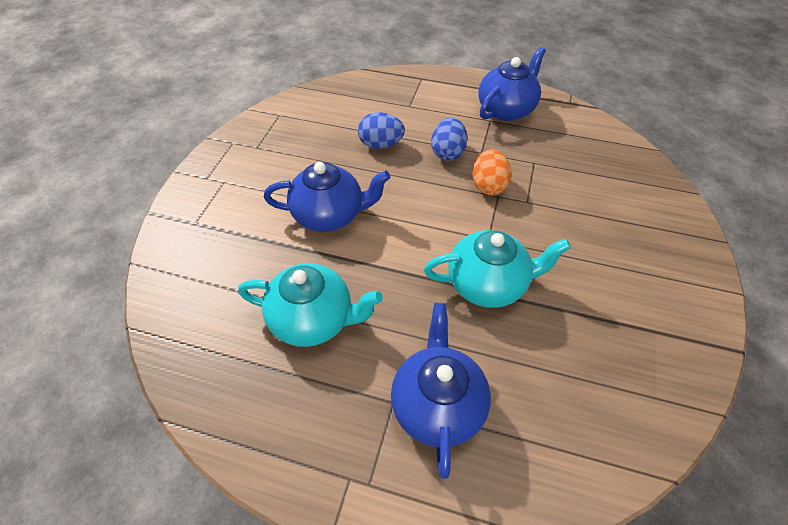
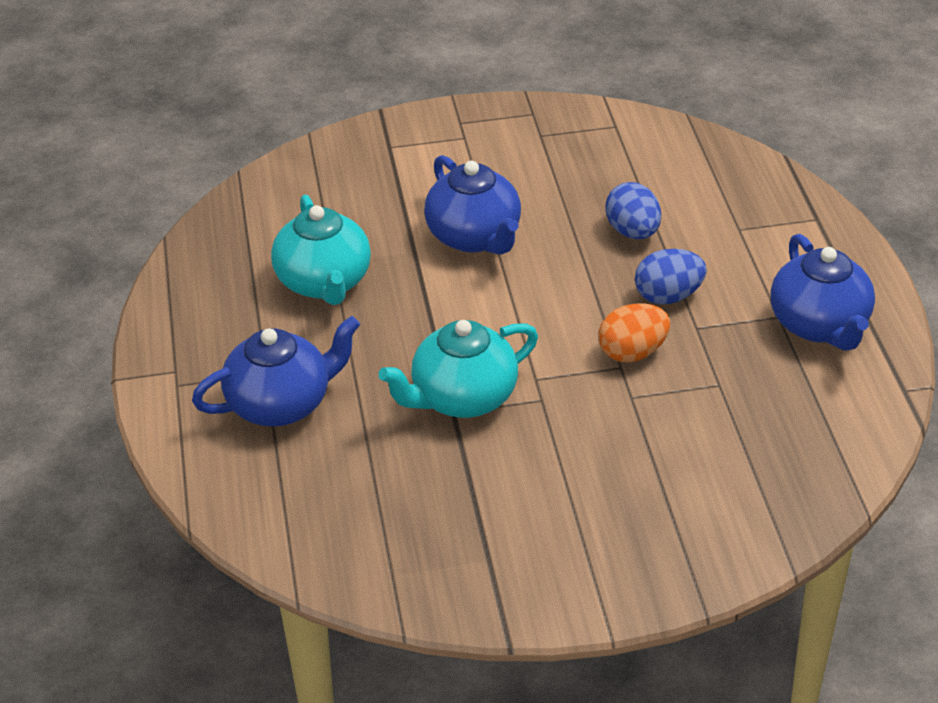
camera: 65 degrees right, 10 degrees down
turquoise teapot [424,230,571,308] -> turquoise teapot turned 90 degrees clockwise [378,320,538,418]
blue teapot [478,47,546,121] -> blue teapot turned 60 degrees clockwise [770,234,875,351]

